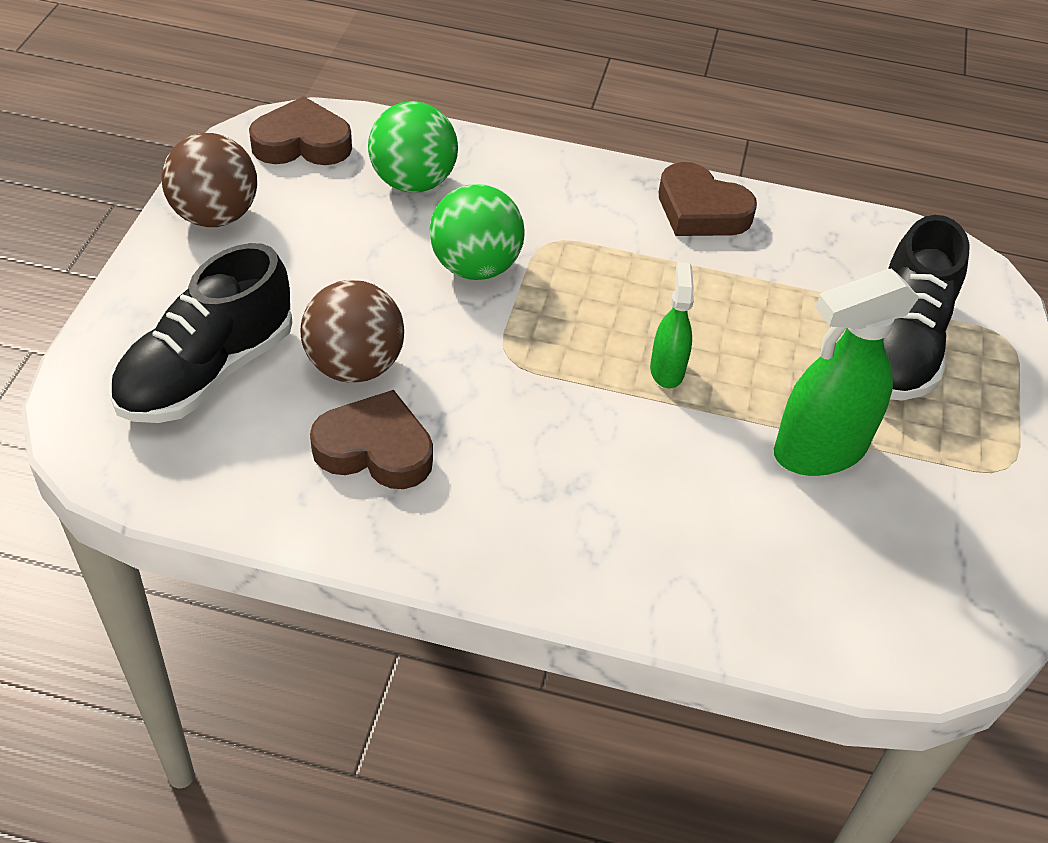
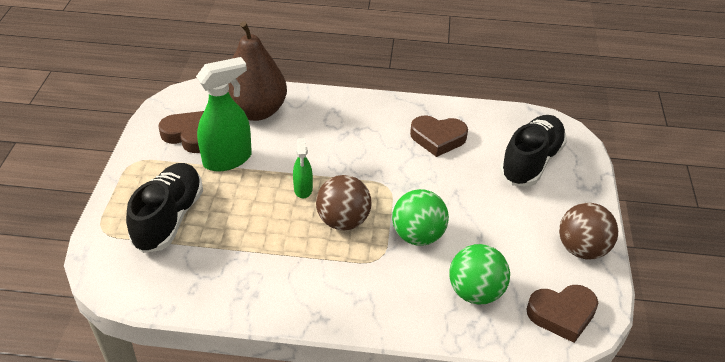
camera: 175 degrees right, 5 degrees down
brown ball [301,280,404,383] -> brown ball moved to [316,175,371,230]
brown heart [659,162,757,236] -> brown heart moved to [158,111,204,153]
none -> brown pear [228,21,287,121]

